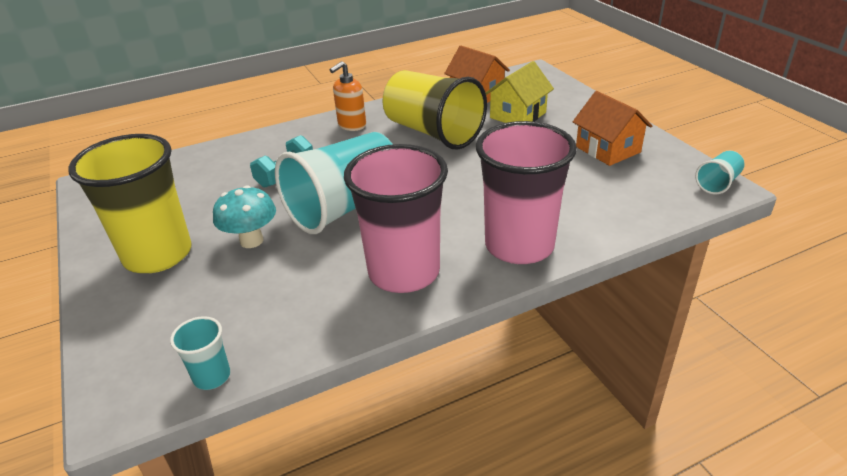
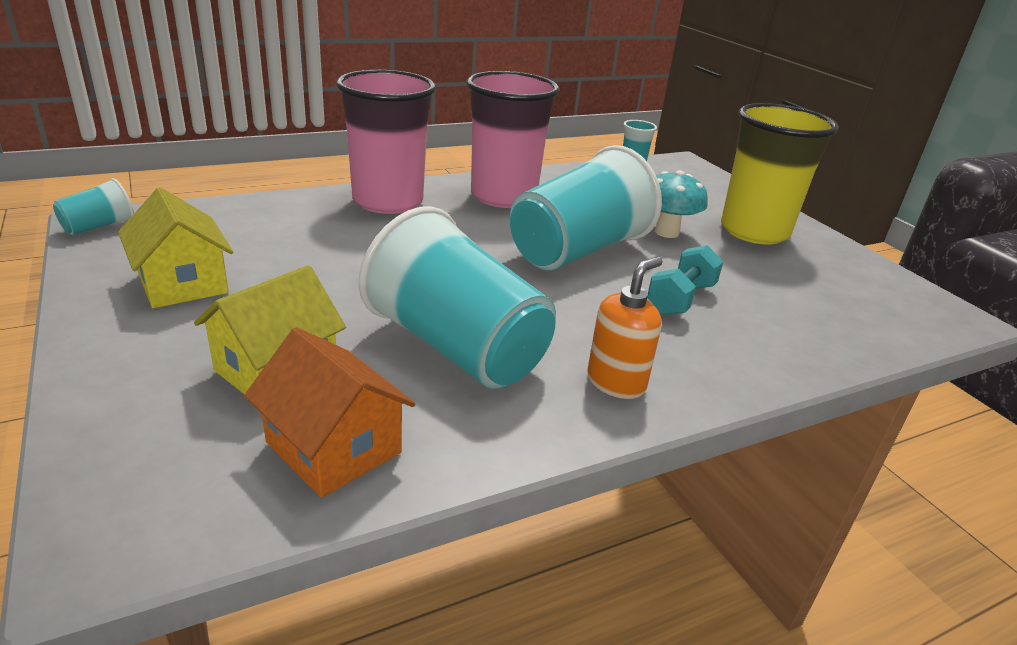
camera: 175 degrees right, 5 degrees down
yellow cup [383,70,487,150] -> turquoise cup [359,206,556,389]
orange house [573,91,652,166] -> yellow house [118,187,233,308]

